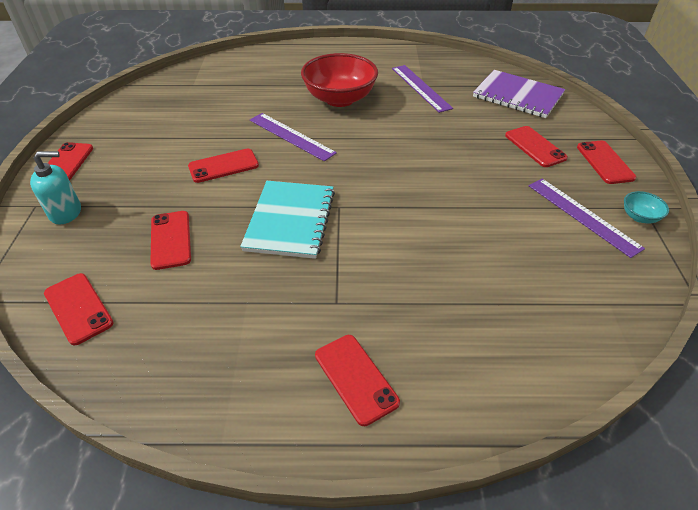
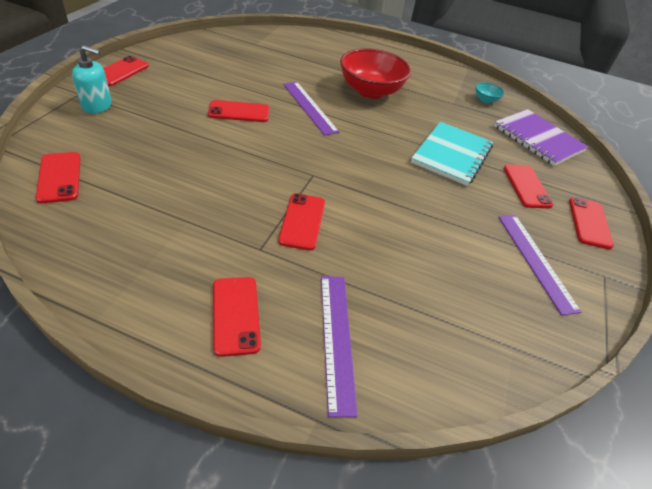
camera: 15 degrees right, 0 degrees up
red phone [150,211,191,270] -> red phone moved to [278,193,325,251]
turquoise notebook [240,181,335,259] -> turquoise notebook moved to [411,122,493,186]
purple ruler [392,65,453,113] -> purple ruler moved to [321,276,358,417]
turquoise bowl [624,191,669,223] -> turquoise bowl moved to [475,82,504,103]

